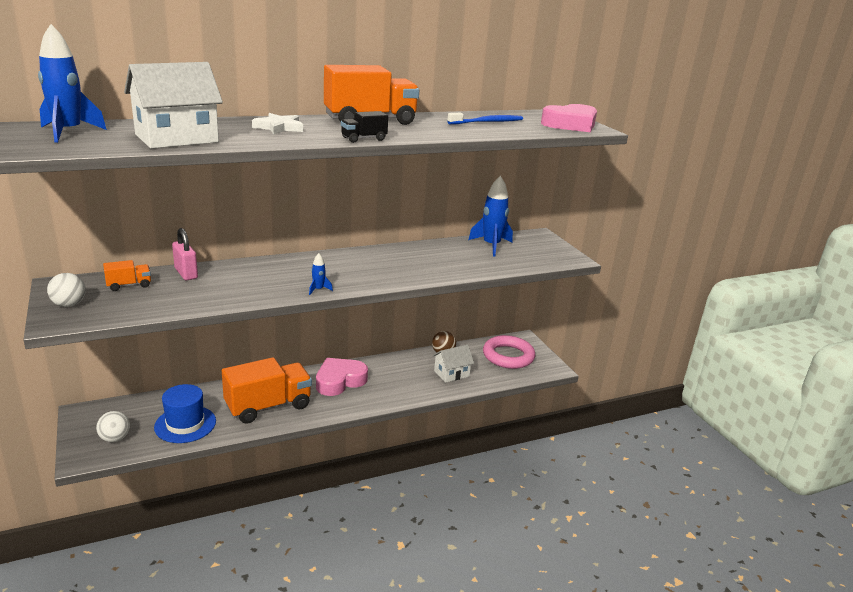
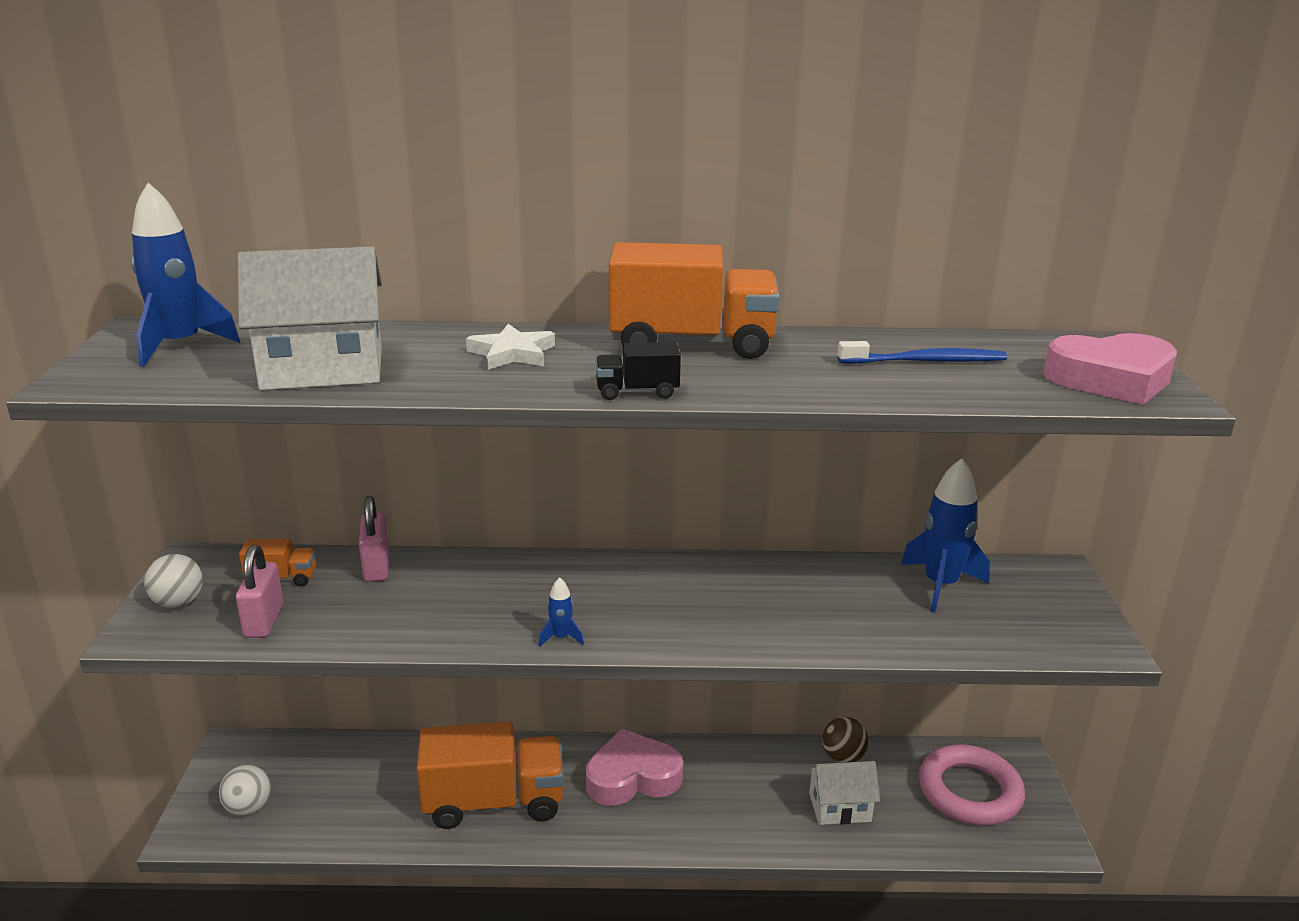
camera: 25 degrees right, 0 degrees up
blue hat [154,384,216,443] -> none
none -> pink padlock [236,545,283,638]

